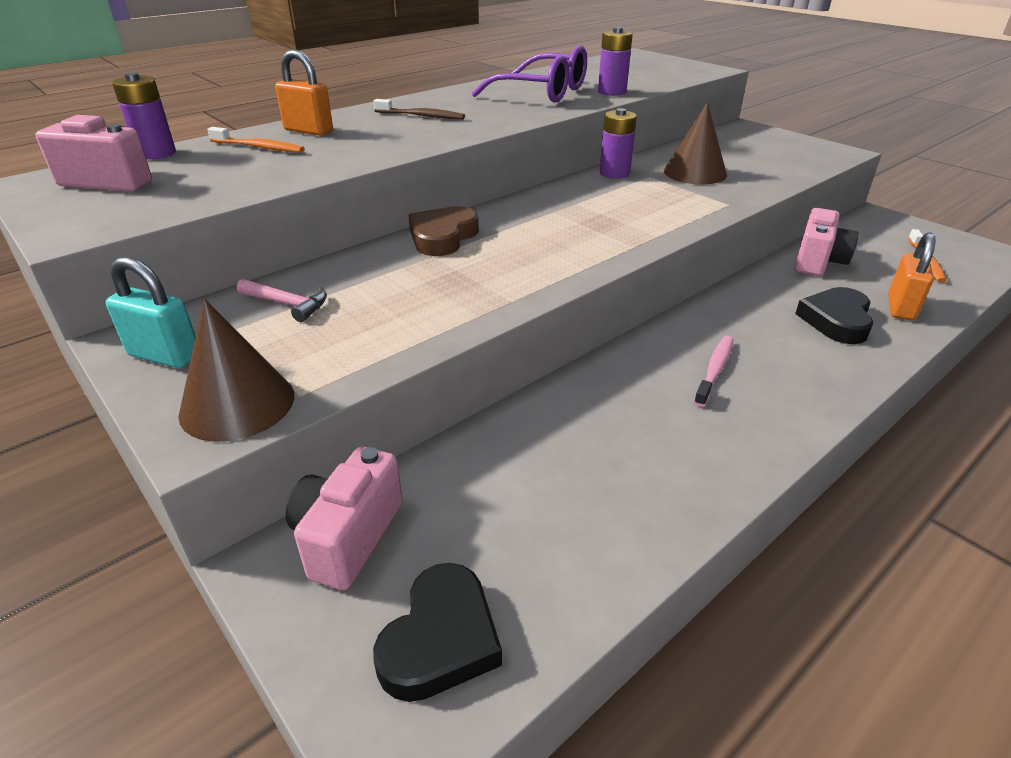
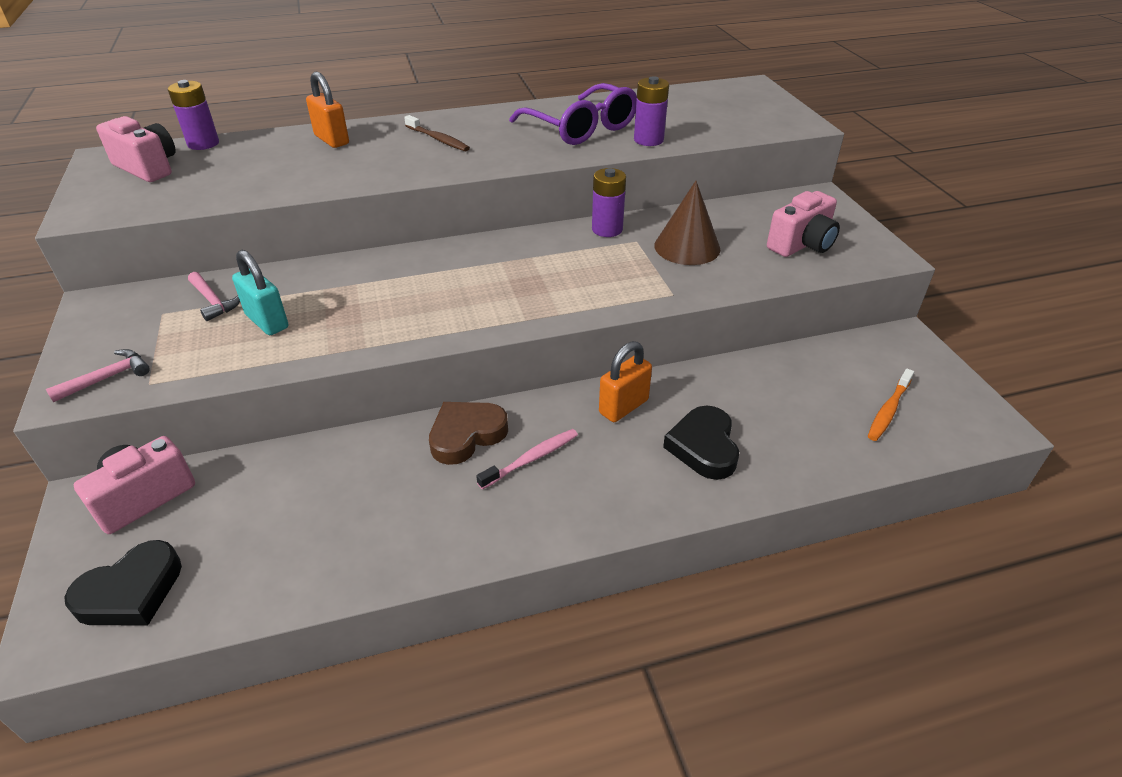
camera: 25 degrees right, 5 degrees up
turquoise padlock [106,257,196,368] -> turquoise padlock moved to [232,250,288,335]
brown cone [178,299,294,442] -> pink hammer [46,349,150,402]
orange toothbrush [207,127,305,153] -> none
brown heart [409,206,479,256] -> brown heart moved to [429,402,508,465]
pink camera [795,208,859,276] -> pink camera moved to [767,191,840,257]
black heart [795,287,874,344] -> black heart turned 45 degrees counterclockwise [663,406,739,480]
orange padlock [888,232,935,320] -> orange padlock moved to [599,341,652,422]

